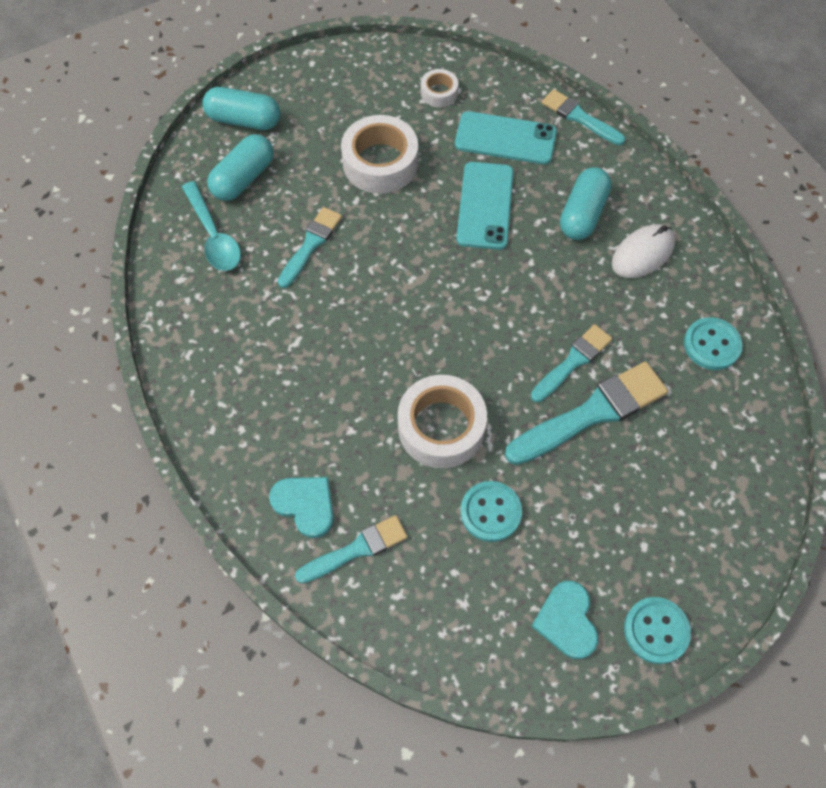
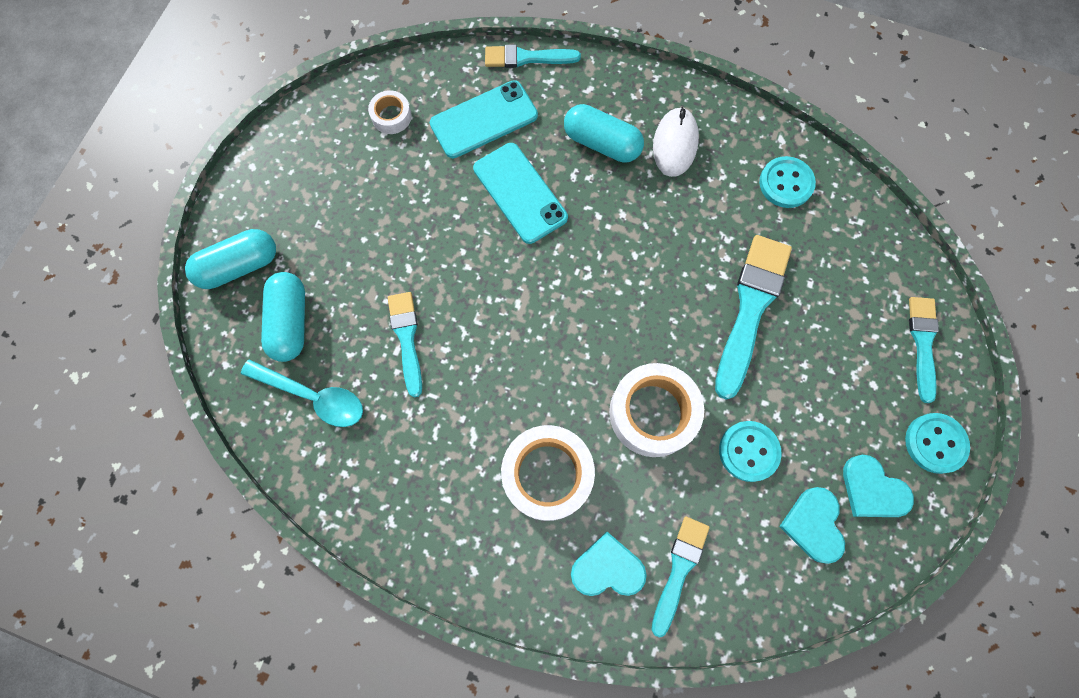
camera: 40 degrees left, 10 degrees up
white tape [341,115,418,194] -> white tape moved to [501,425,595,521]
turquoise brush [531,324,612,402] -> turquoise brush moved to [909,297,939,403]
turquoise capsule [560,167,612,240] -> turquoise capsule turned 45 degrees counterclockwise [564,104,644,163]
none -> turquoise heart [779,487,845,564]

